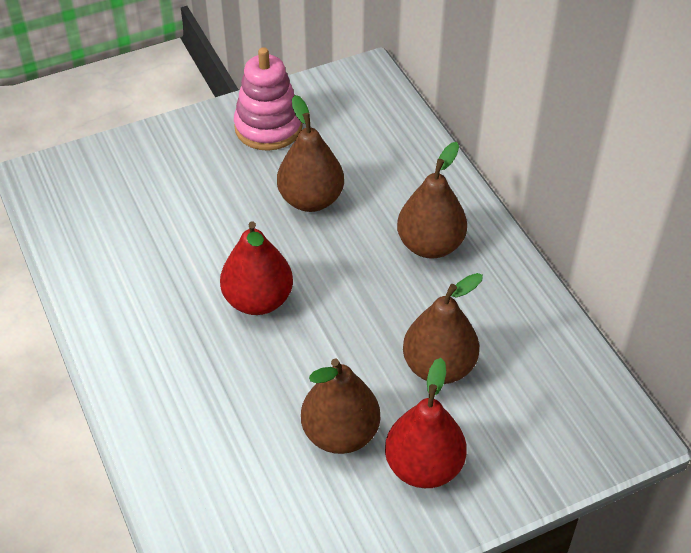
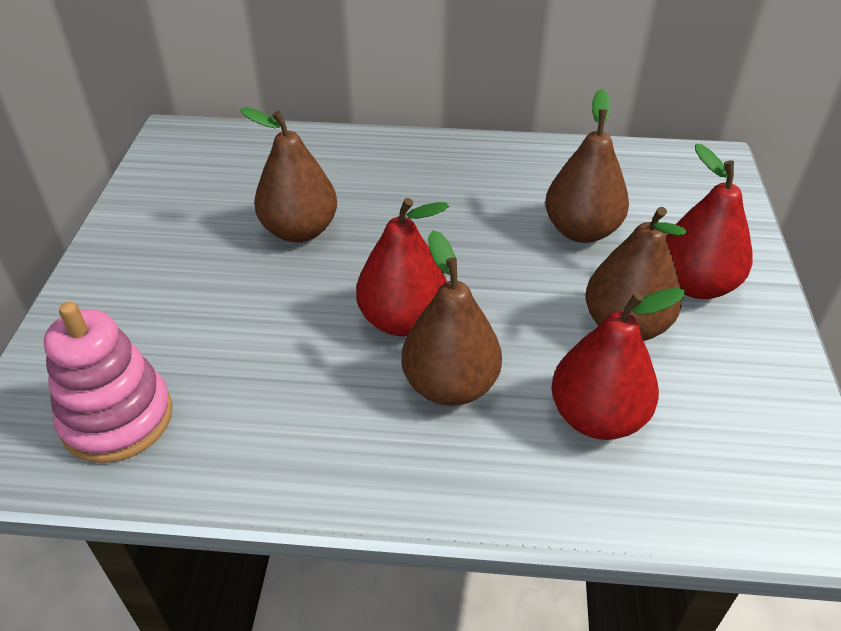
camera: 60 degrees left, 5 degrees down
pink stacking toy [234,47,303,151] -> pink stacking toy moved to [44,302,172,463]
brown pear [397,142,467,259] -> brown pear moved to [402,230,502,406]
none -> red pear [552,287,686,440]

